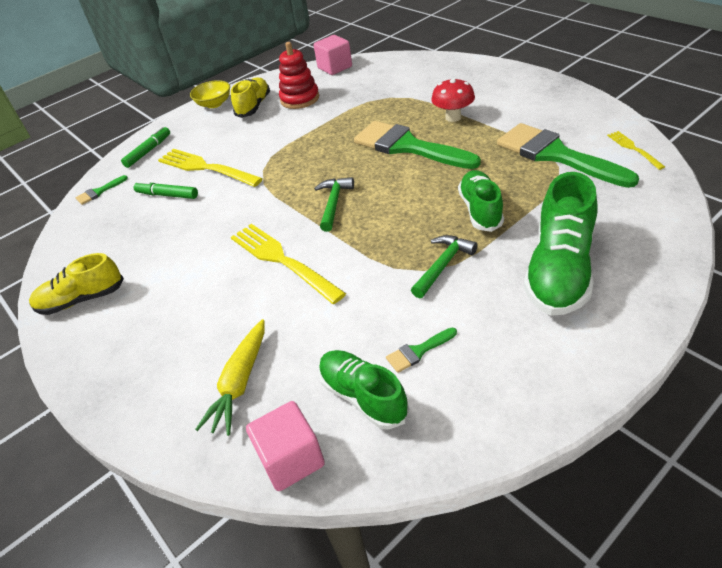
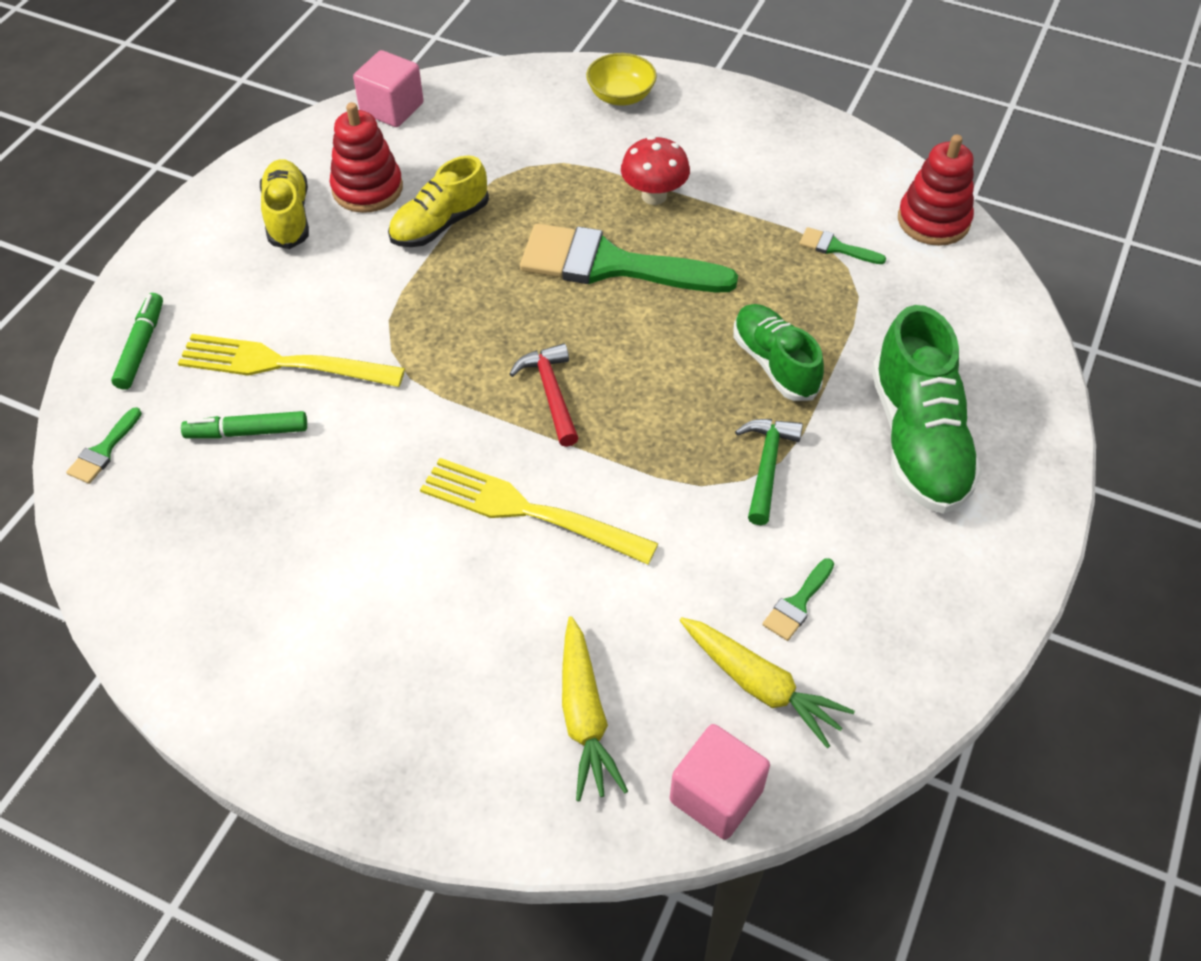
camera: 30 degrees left, 10 degrees up
yellow shoe [29,253,124,315] -> yellow shoe moved to [388,156,489,247]
yellow bowl [190,80,230,108] -> yellow bowl moved to [586,53,657,106]
green hammer [314,177,354,232] -> red hammer [509,343,579,447]
green shoe [319,350,409,430] -> yellow carrot [679,617,855,748]
green brush [497,123,639,188] -> green brush [799,227,886,264], size x0.41
yellow fork [607,131,665,170] -> red stacking toy [898,135,974,246]

